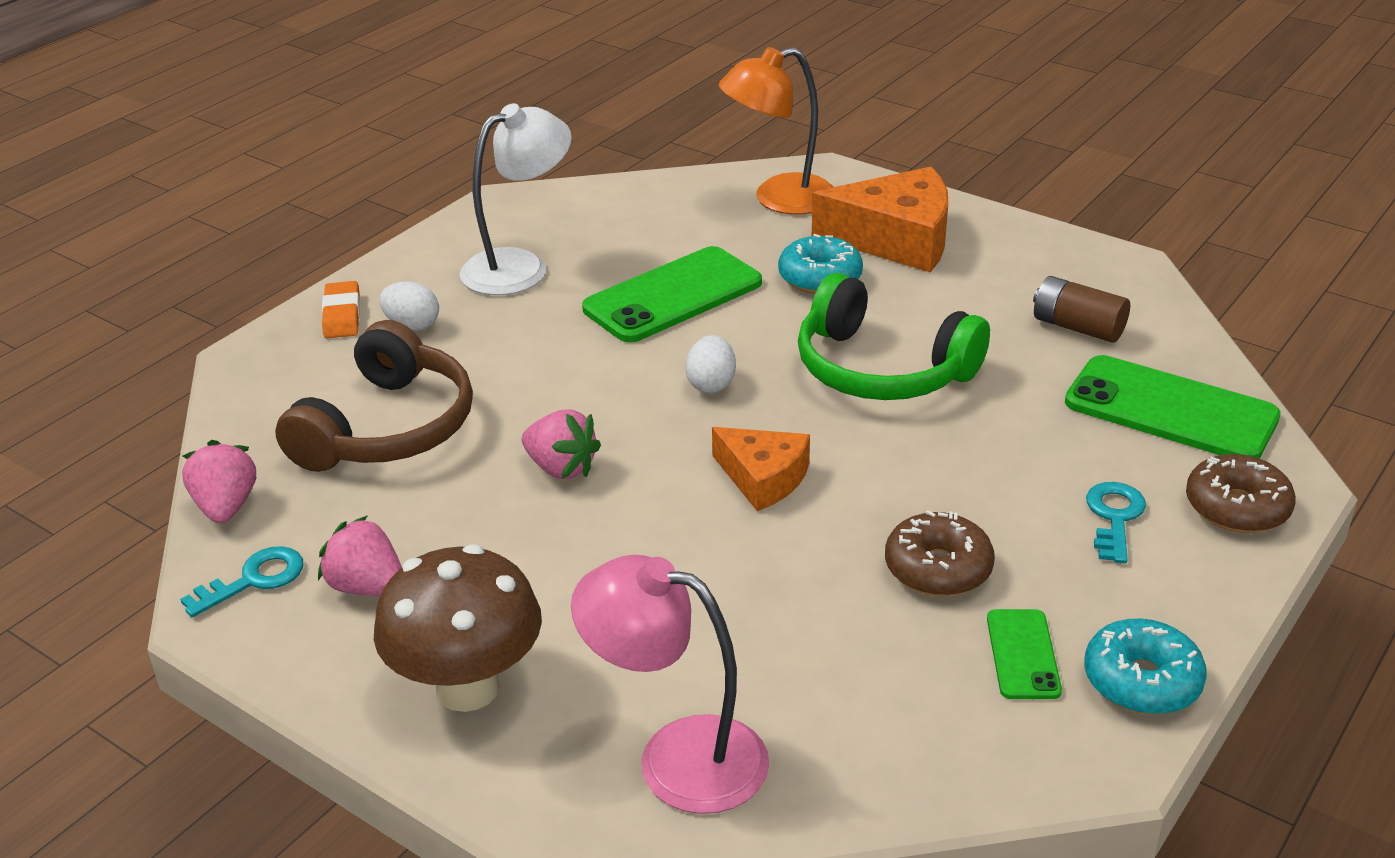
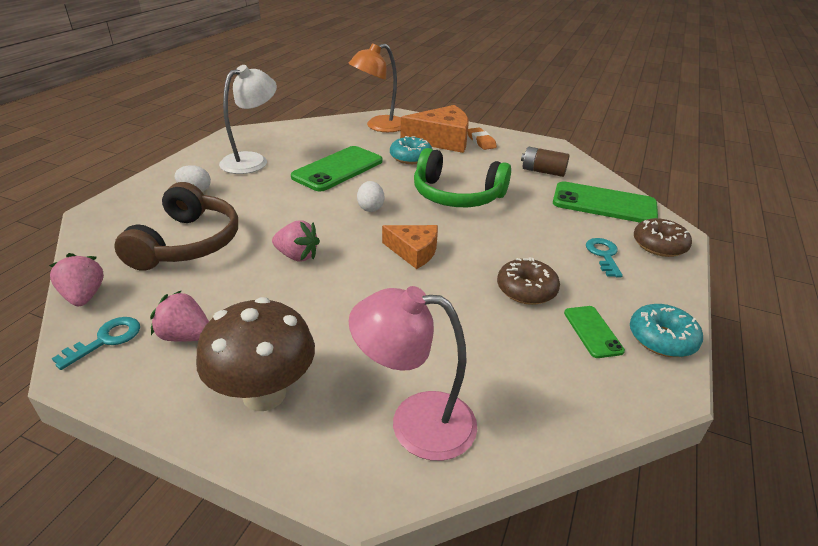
camera: 15 degrees left, 0 degrees up
orange eraser [322,281,360,338] -> orange eraser moved to [468,127,497,150]

